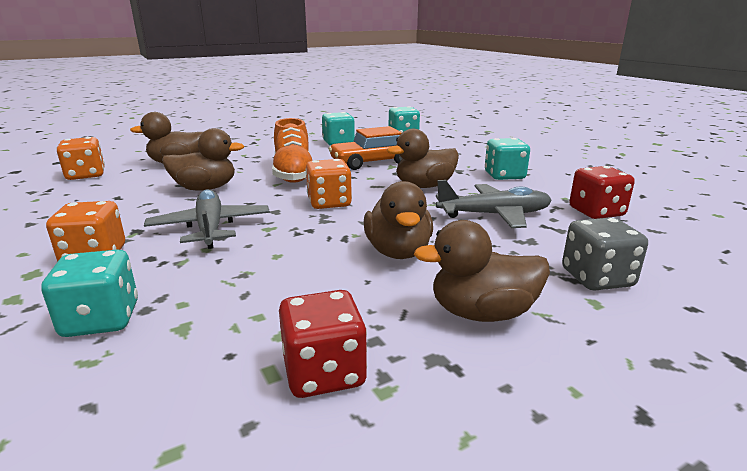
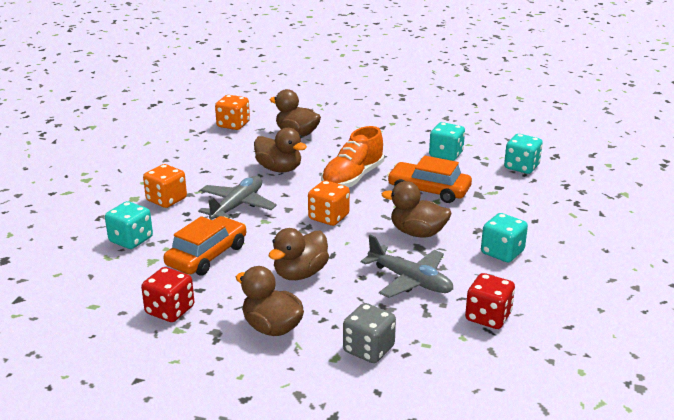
camera: 45 degrees right, 5 degrees up
none -> orange car [163,216,246,276]

